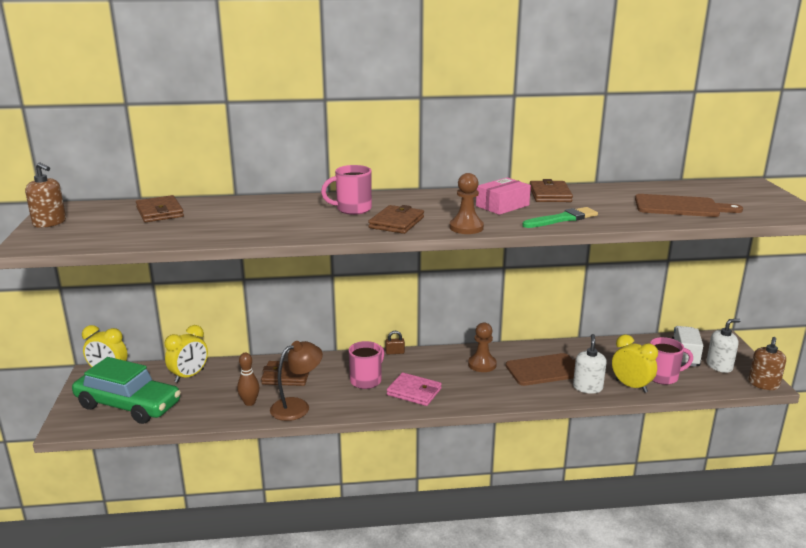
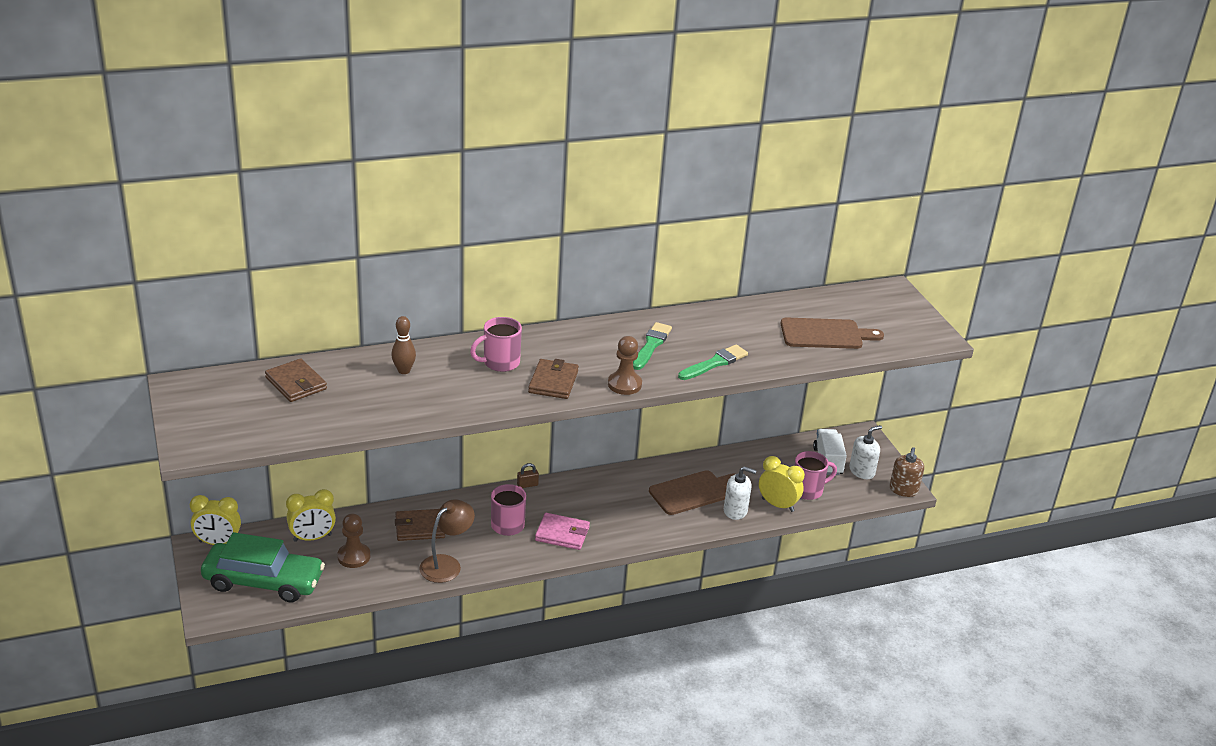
camera: 15 degrees left, 10 degrees up
brown soap dispenser [25,163,66,228] -> none
yellow clock [165,325,208,383] -> yellow clock turned 45 degrees clockwise [286,489,336,542]
brown bowling pin [237,353,260,406] -> brown bowling pin moved to [391,316,416,374]
brown pawn [468,323,497,372] -> brown pawn moved to [337,513,370,568]
pink box [476,177,531,215] -> green brush [633,322,672,370]
brown wallet [530,179,573,202] -> none
white soap dispenser [573,334,607,394] -> white soap dispenser turned 105 degrees clockwise [724,466,757,520]

